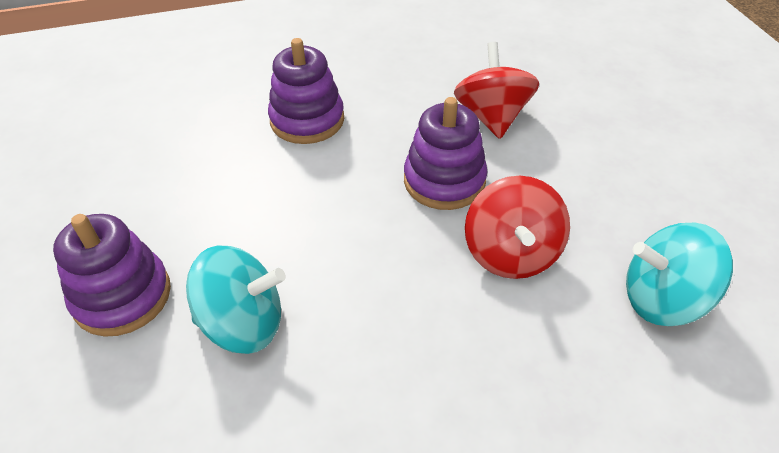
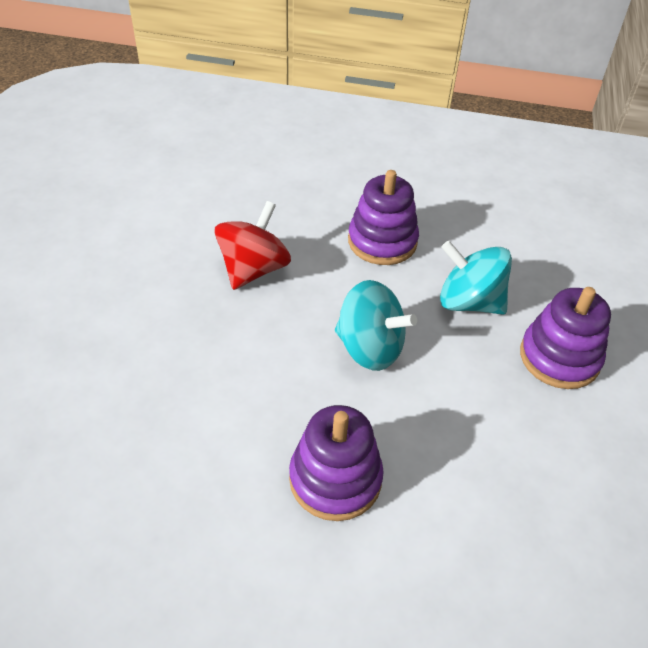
camera: 155 degrees left, 0 degrees up
purple stacking toy [404,97,487,210] -> purple stacking toy moved to [348,170,419,265]
red spinning top [454,42,539,139] -> none
turquoise spinning top [626,223,733,326] -> turquoise spinning top moved to [335,280,417,371]

